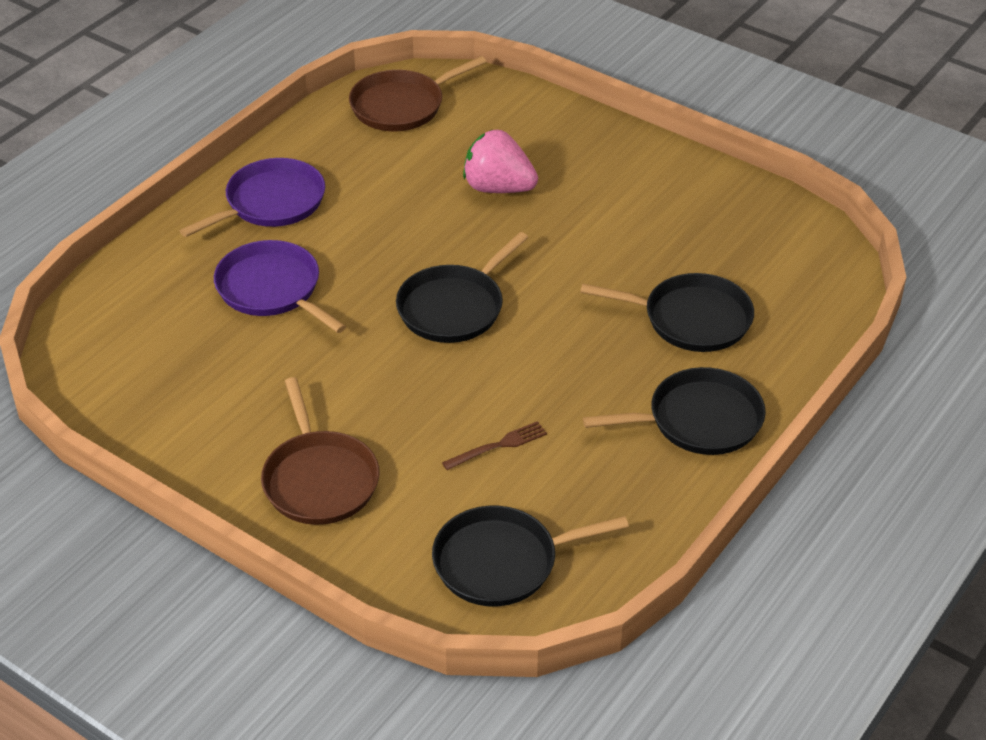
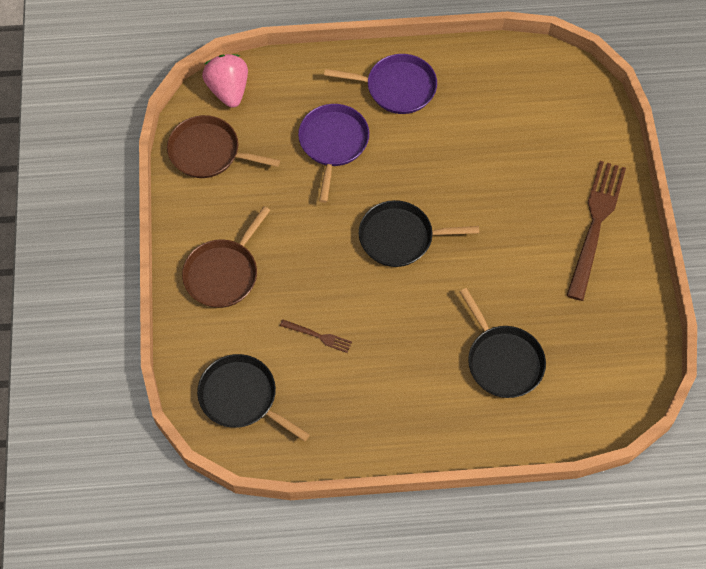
camera: 50 degrees right, 20 degrees up
brown pan [349,56,486,131] -> brown pan moved to [167,115,280,178]
pink strawberry [463,130,538,193] -> pink strawberry moved to [202,54,248,108]
black pan [583,367,766,455] -> none
none -> brown fork [566,161,626,301]

